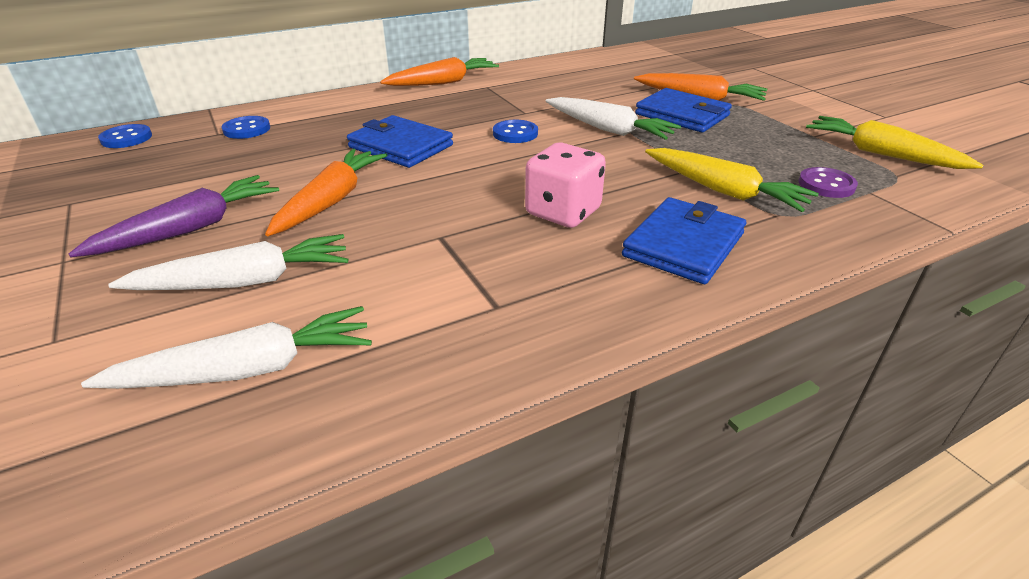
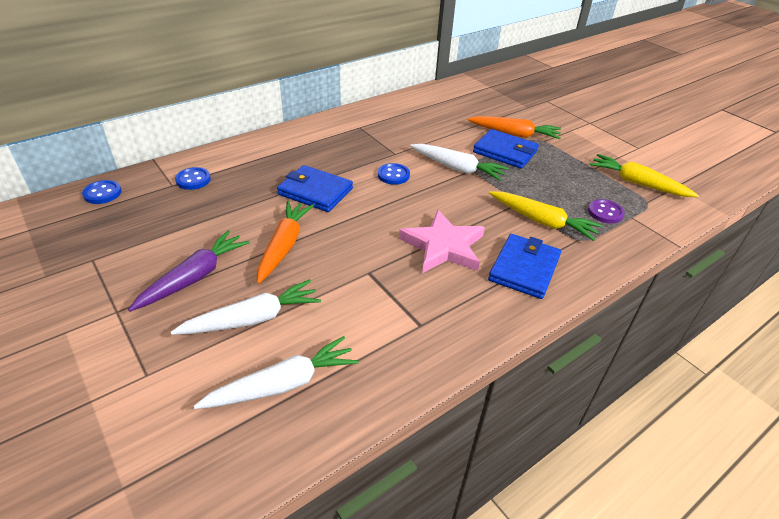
camera: 10 degrees left, 5 degrees up
orange carrot [380,57,499,86] -> none
pink dice [525,143,606,228] -> pink star [399,210,485,273]

